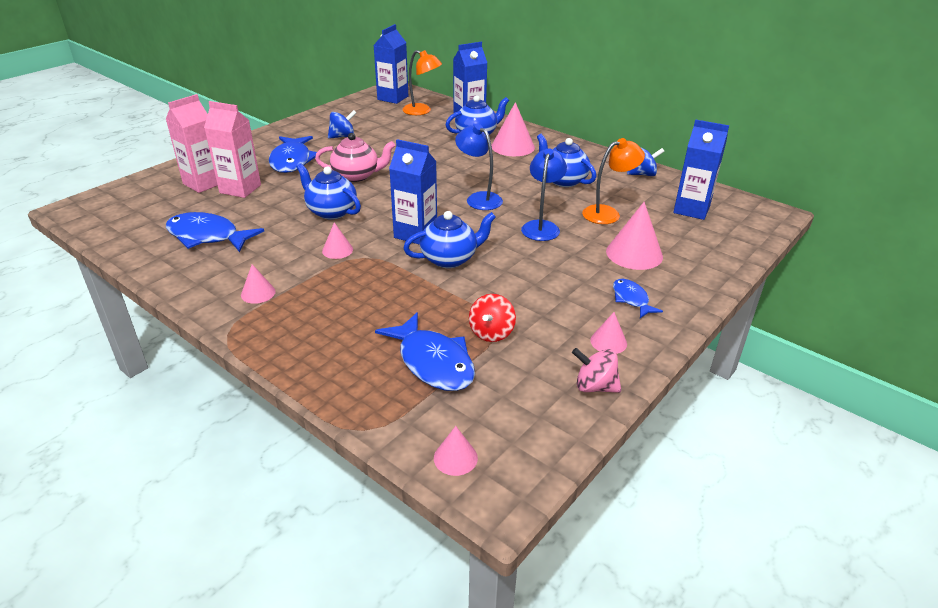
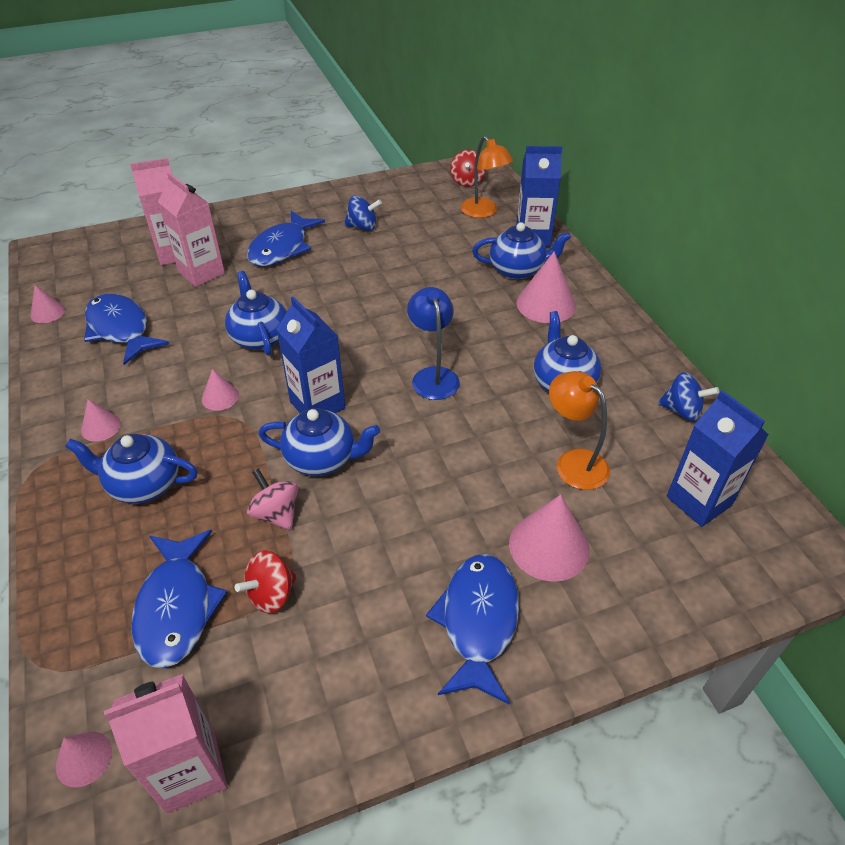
camera: 30 degrees right, 10 degrees up
pink teapot [315,133,395,182] -> none
blue carton [373,24,408,104] -> red spinning top [450,150,486,187]
blue lamp [521,148,567,241] -> none
pink spinning top [572,348,621,393] -> pink spinning top moved to [247,468,298,530]
orange lamp [582,138,645,224] -> orange lamp turned 135 degrees counterclockwise [549,371,610,490]
pink cone [590,312,627,354] -> pink cone moved to [31,285,65,323]
blue fish [613,279,663,318] -> blue fish [426,554,519,705], size x1.79
none -> blue teapot [65,434,198,504]
none -> pink carton [104,674,227,814]

